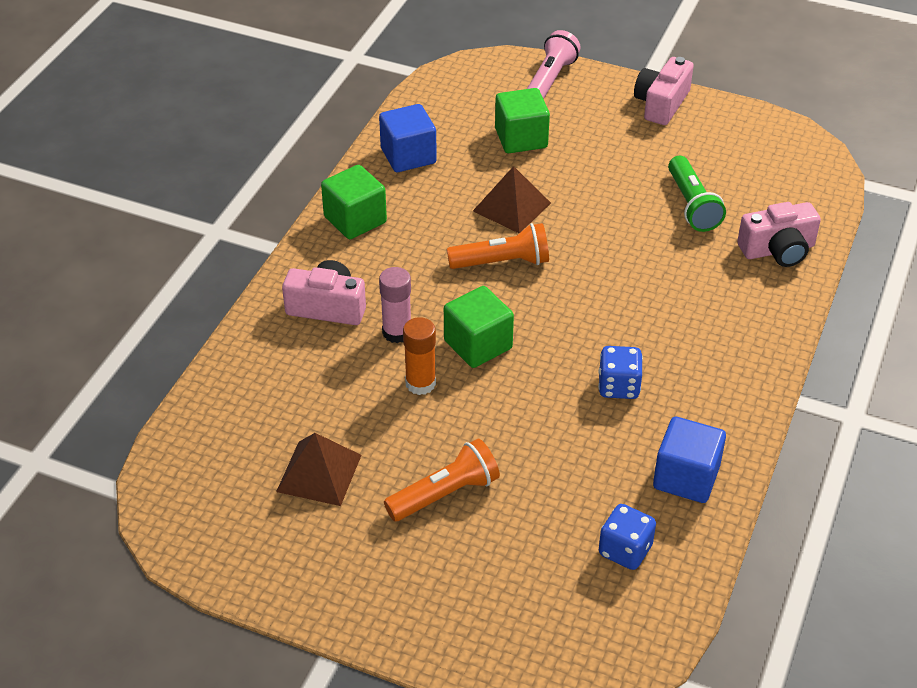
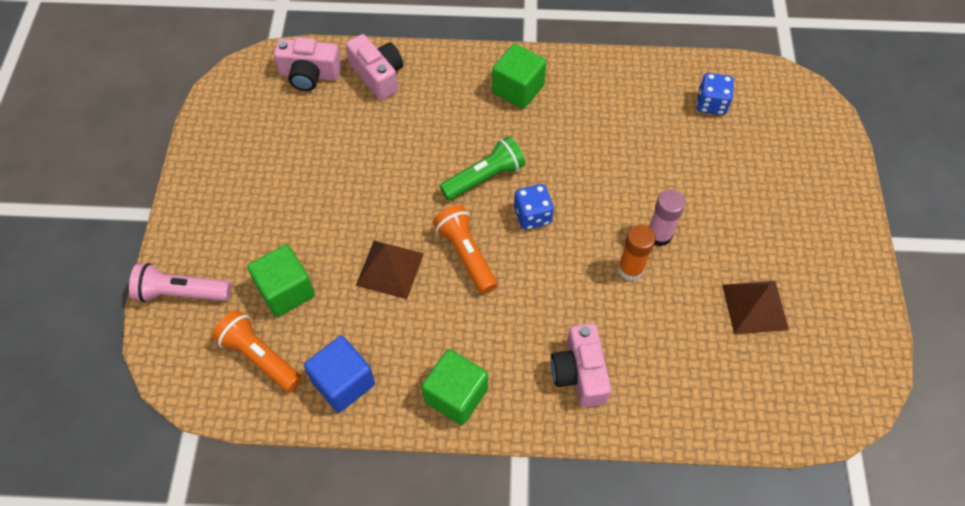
camera: 110 degrees left, 15 degrees up
pink glue stick [379,267,411,343] -> pink glue stick moved to [649,190,685,247]
orange flashlight [384,439,500,521] -> orange flashlight moved to [212,310,302,392]
green cube [444,286,514,368] -> green cube moved to [492,44,547,109]
blue dice [598,346,643,399] -> blue dice moved to [514,184,554,230]
pink camera [634,57,694,125] -> pink camera moved to [274,37,342,91]
blue cube [653,417,726,503] -> none
green flashlight [668,156,726,232] -> green flashlight moved to [440,136,525,200]

